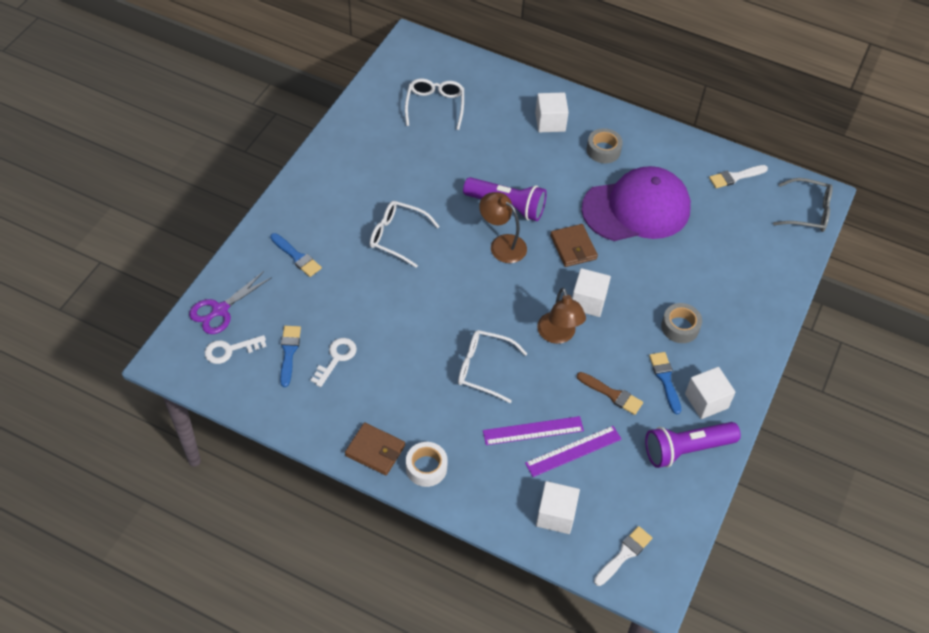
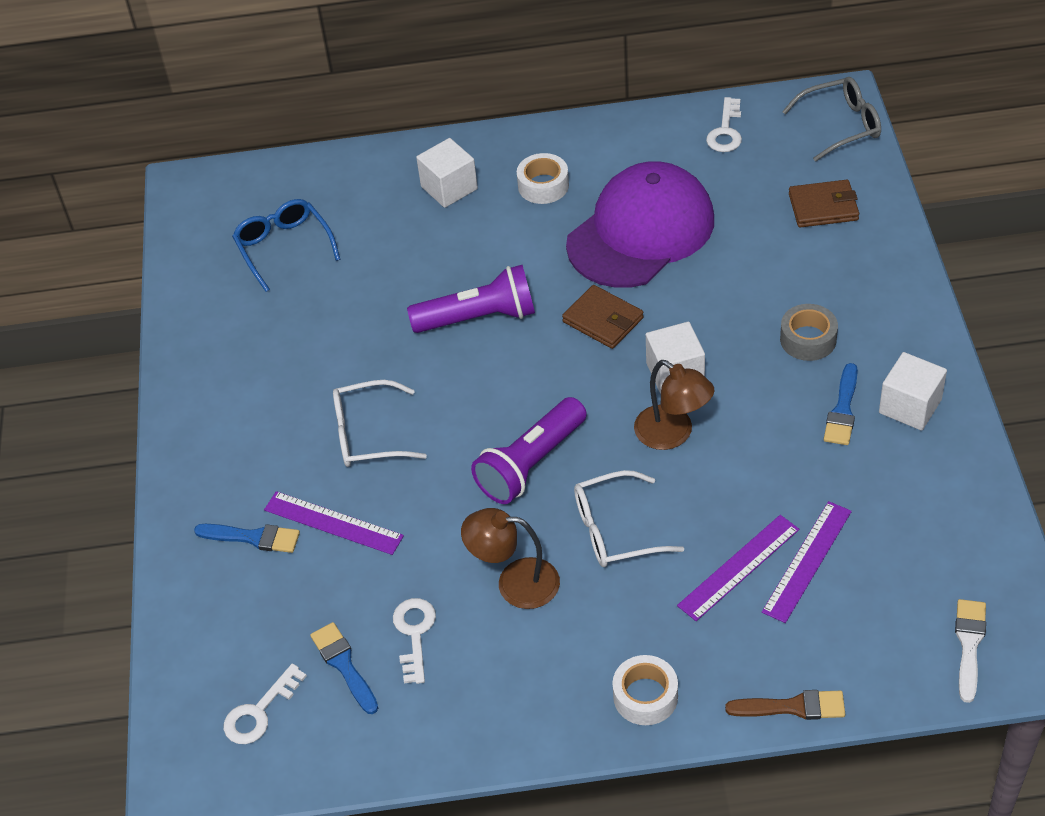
camera: 25 degrees left, 5 degrees down
purple scissors [189,271,272,334] -> none
brown wallet [345,422,405,475] -> brown wallet moved to [789,180,859,228]
white glasses [405,79,464,130] -> blue glasses [232,199,341,292]
brown lamp [479,192,527,263] -> brown lamp moved to [461,508,560,609]
white cube [536,481,580,534] -> none
brown brush [577,372,643,415] -> brown brush moved to [725,690,845,720]
grey tape [587,128,623,163] -> white tape [517,153,569,204]
purple flashlight [645,422,741,468] -> purple flashlight moved to [471,397,587,504]
blue brush [649,352,681,415] -> blue brush turned 120 degrees counterclockwise [824,363,858,445]
white brush [709,165,768,188] -> white key [706,97,742,152]
none -> purple ruler [264,491,404,555]

